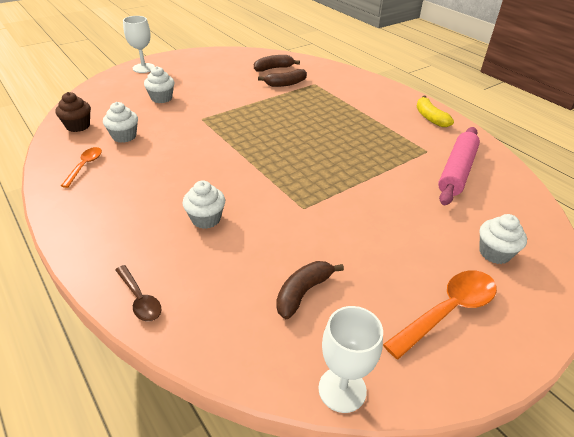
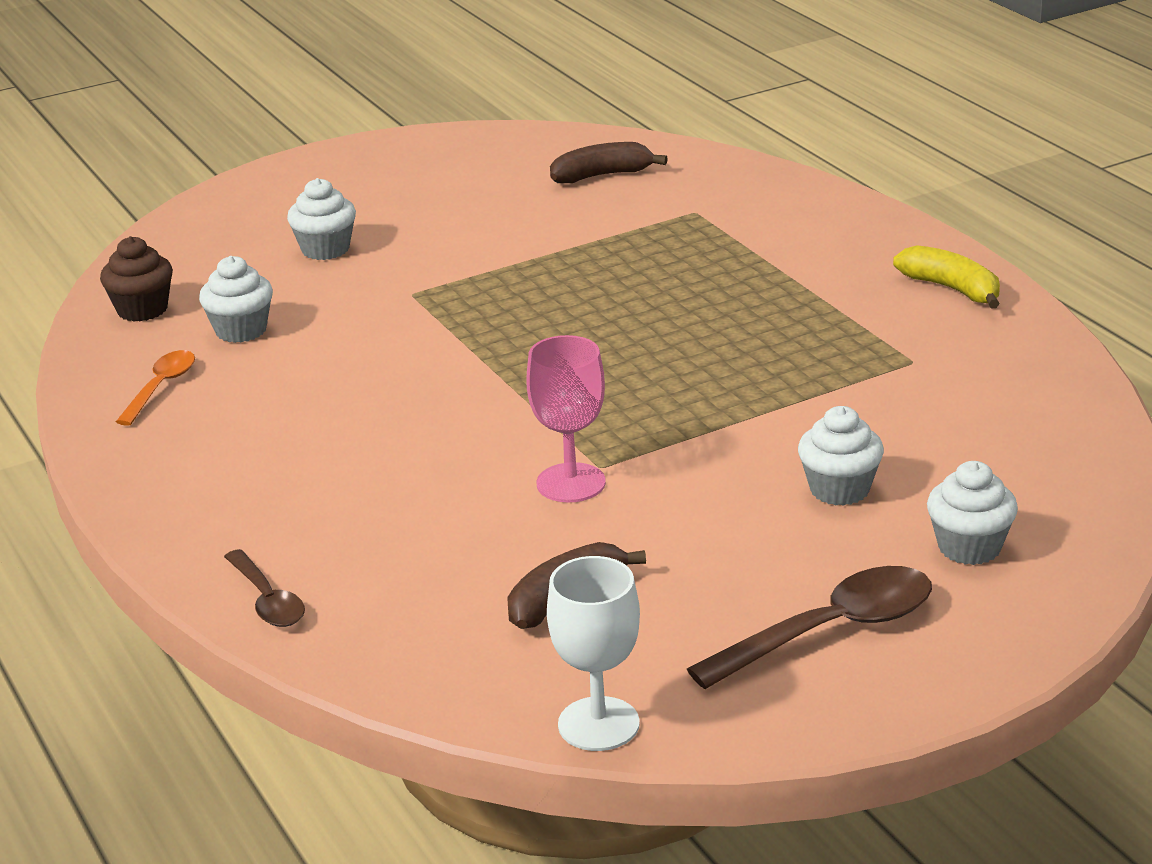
camera: 10 degrees right, 10 degrees down
white goblet [123,16,155,73] -> none
white cupcake [183,180,225,229] -> white cupcake moved to [798,406,884,506]
brown banana [258,69,307,87] -> none
orange spoon [383,270,497,359] -> brown spoon [687,566,932,689]
yellow banana [417,96,454,127] -> yellow banana turned 150 degrees clockwise [893,245,1000,309]
pink rolling pin [438,127,480,205] -> none
none -> pink goblet [526,335,606,502]

